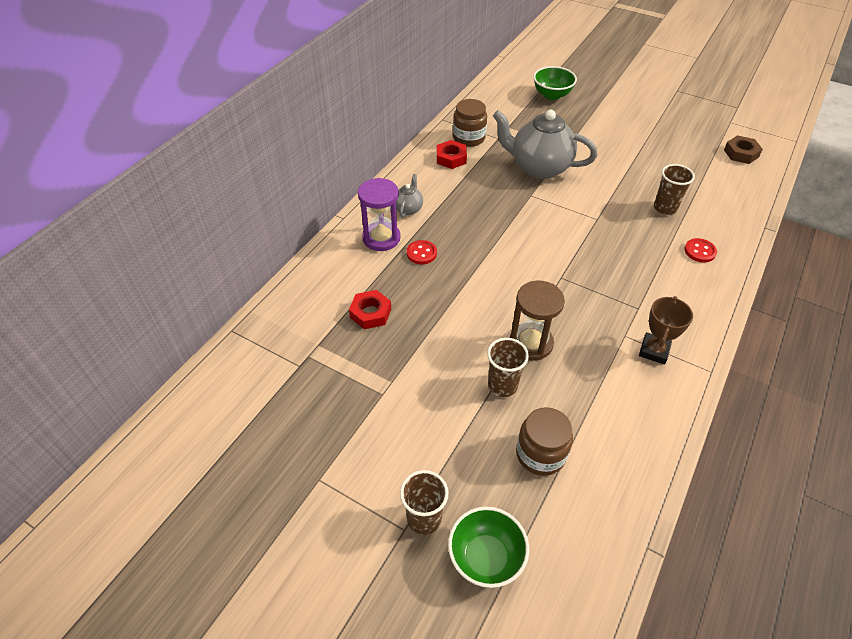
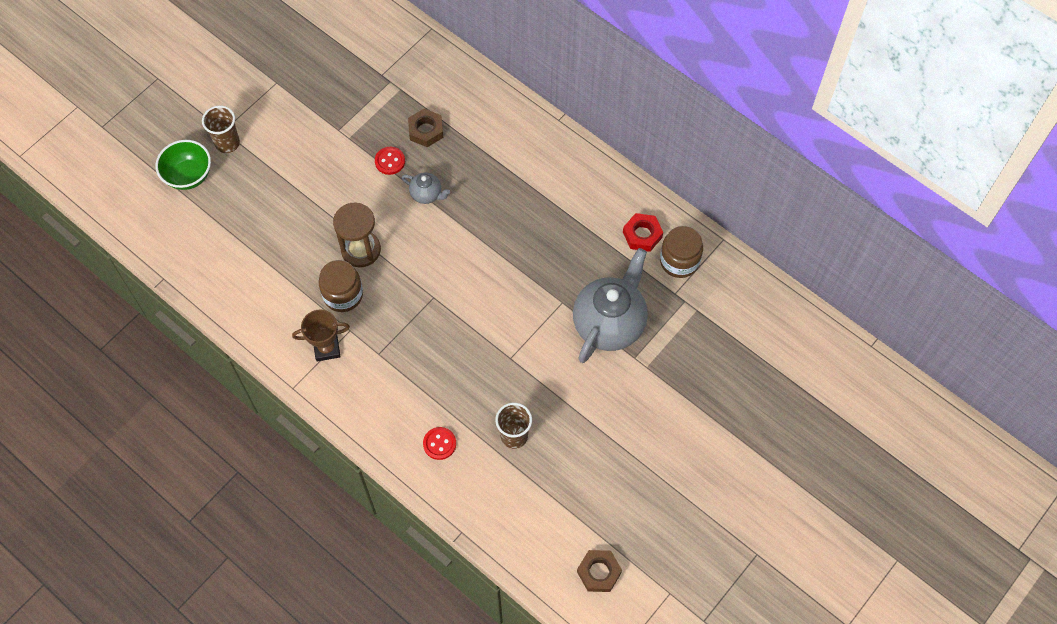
camera: 100 degrees right, 15 degrees up
red nut [349,290,391,329] -> brown nut [408,109,443,147]
purple hourglass [358,178,401,251] -> none
grey teapot [396,174,423,218] -> grey teapot moved to [401,172,450,204]
red button [407,240,437,264] -> red button moved to [375,147,405,175]
brown cup [487,338,529,397] -> none
brown jar [516,407,573,476] -> brown jar moved to [319,260,363,312]
green bowl [533,66,577,100] -> none
brown trophy [639,296,693,364] -> brown trophy turned 45 degrees counterclockwise [292,310,350,362]

